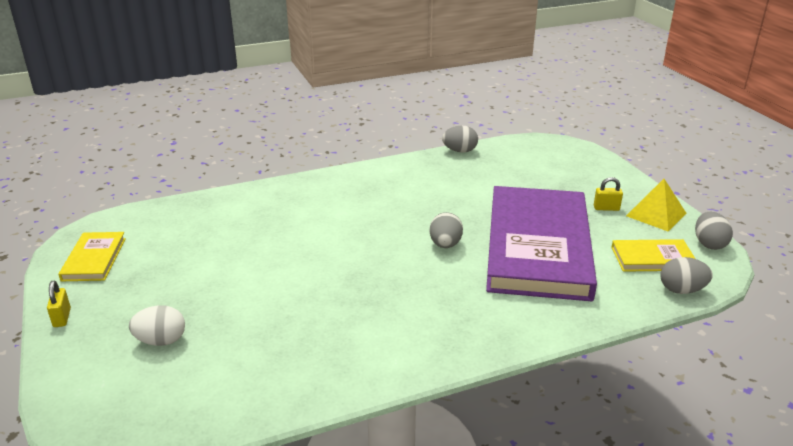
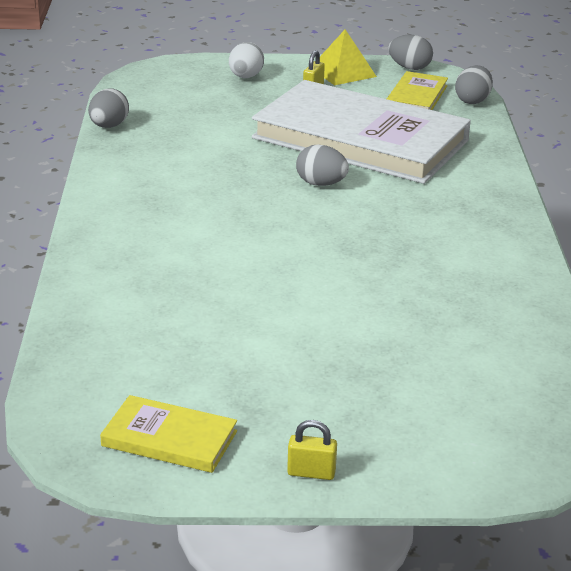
camera: 70 degrees left, 0 degrees up
white egg [129,305,185,346] -> white egg moved to [229,42,264,78]
purple book [486,186,597,301] -> white book [252,80,471,184]

